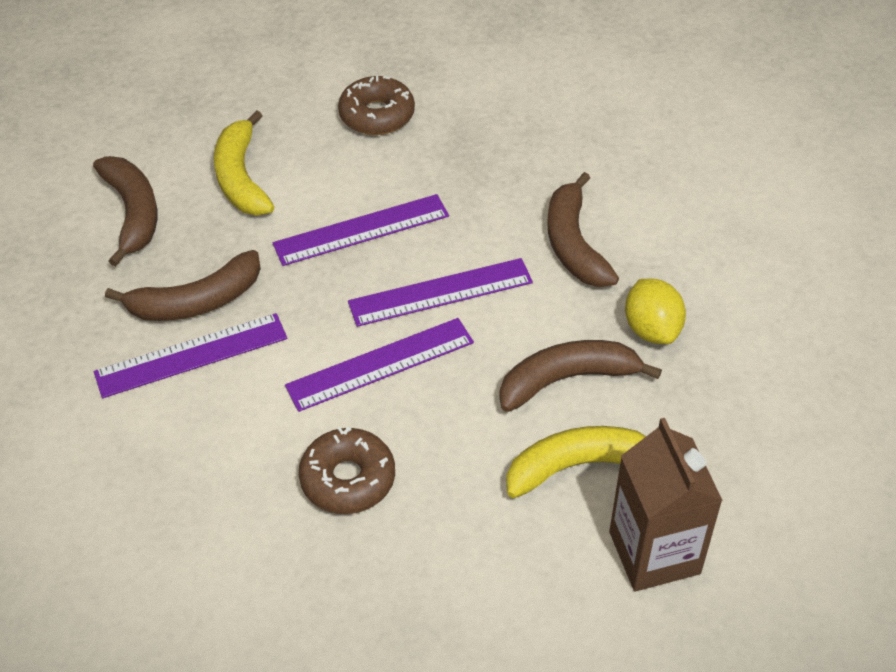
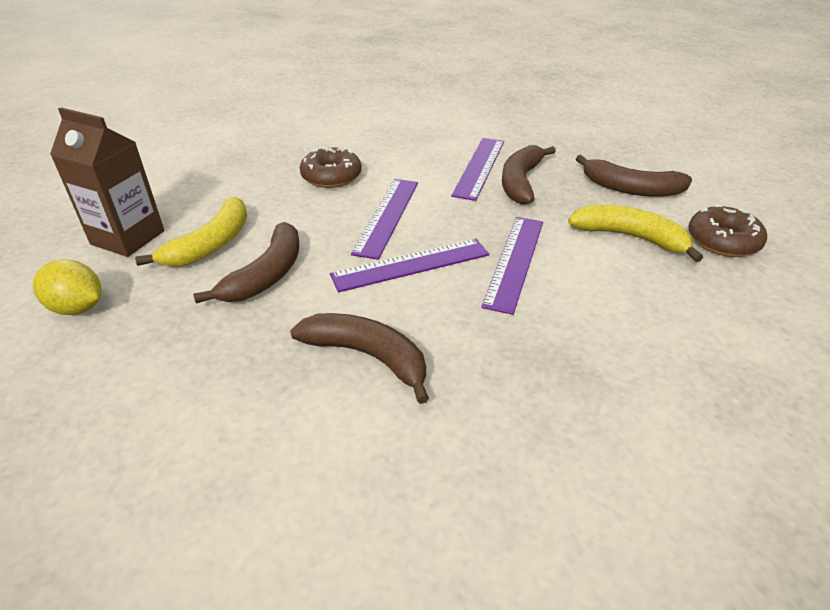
camera: 130 degrees right, 10 degrees down
brown donut [338,76,415,135] -> brown donut moved to [689,205,767,257]
purple ruler [348,258,533,327] -> purple ruler turned 45 degrees clockwise [330,239,489,292]
yellow lemon [625,278,686,344] -> yellow lemon moved to [33,259,102,315]

